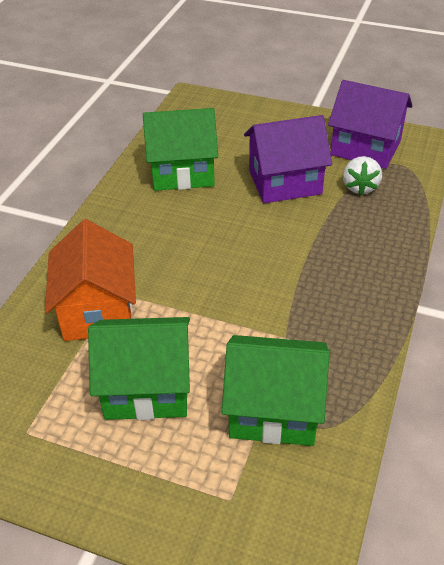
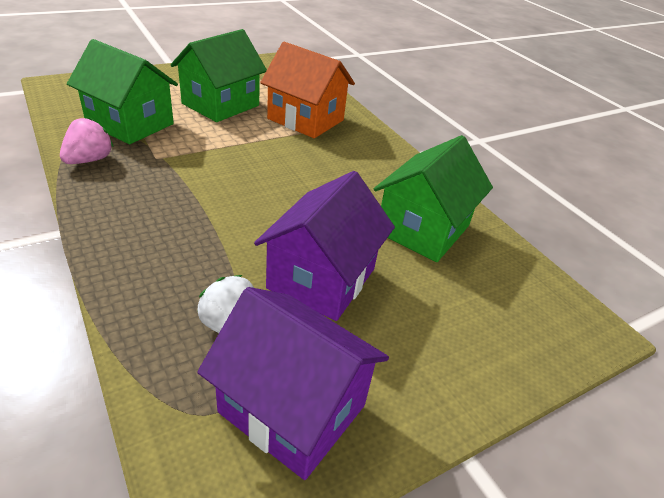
camera: 125 degrees right, 5 degrees down
green house [221,335,330,446] -> green house turned 75 degrees clockwise [67,39,178,144]
purple house [328,80,412,169] -> purple house turned 60 degrees clockwise [197,287,389,480]
none -> pink strawberry [60,117,114,164]

